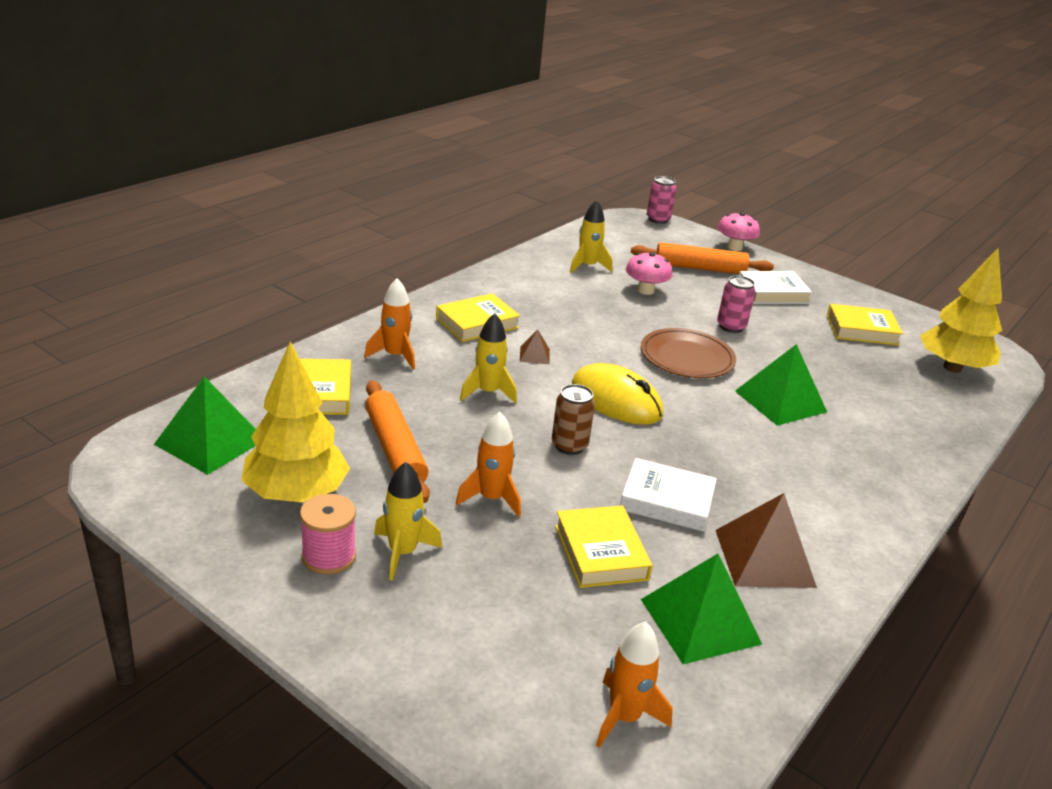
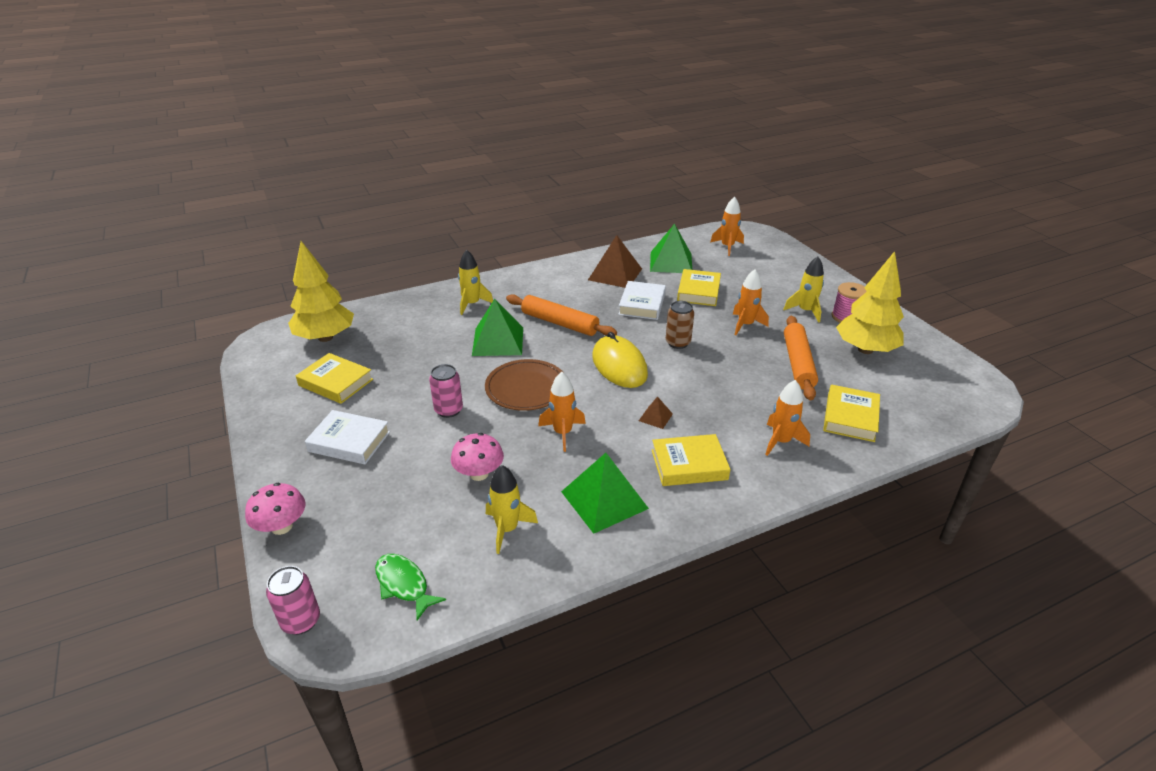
camera: 150 degrees left, 5 degrees up
green pyramid [154,377,256,475] -> green pyramid moved to [561,453,649,534]
yellow rocket [460,313,517,403] -> yellow rocket moved to [458,250,493,315]
white book [620,458,717,532] -> white book turned 60 degrees clockwise [618,281,666,320]
orange rolling pin [631,242,774,274] -> orange rolling pin moved to [506,294,617,336]
none -> green fish [375,554,446,620]
none -> orange rocket [538,372,586,452]

